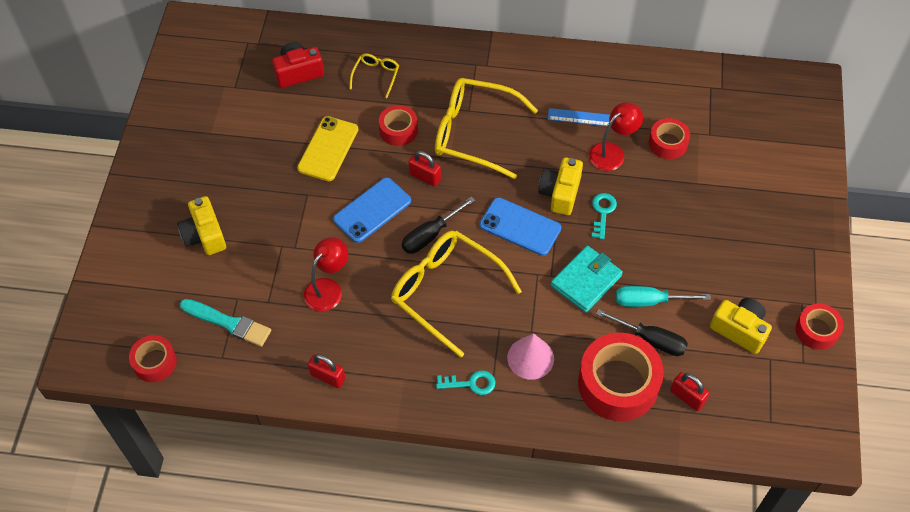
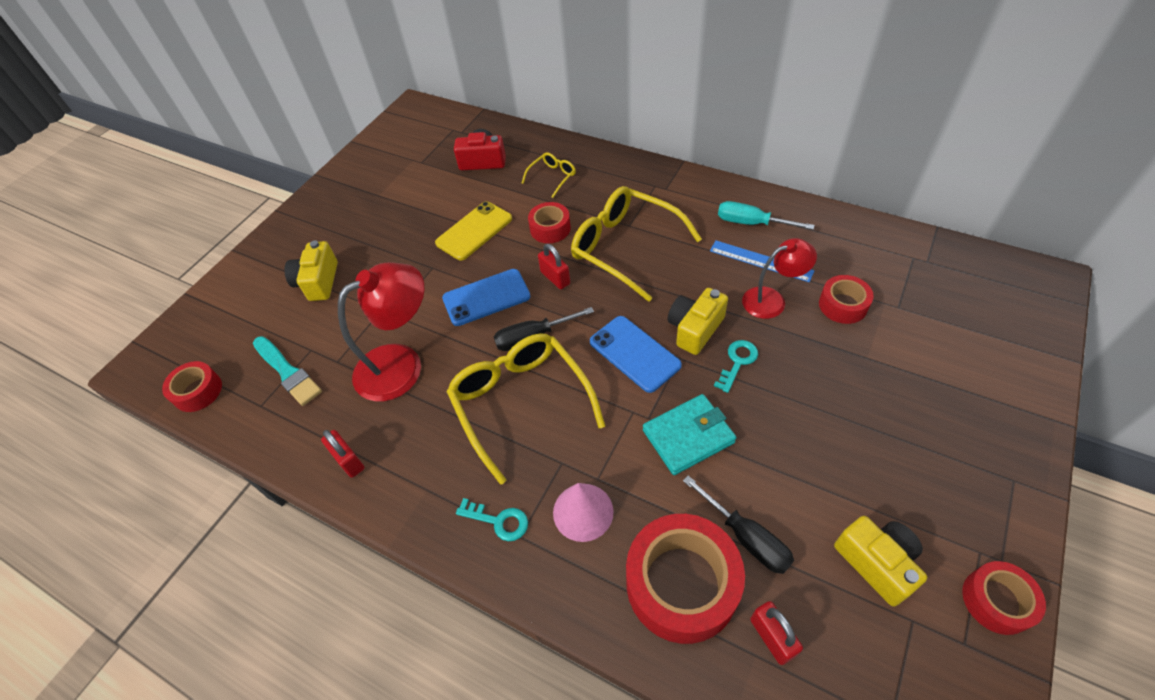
camera: 25 degrees right, 5 degrees down
red lamp [304,237,348,312] -> red lamp [338,262,424,401], size x1.61
turquoise screwdriver [616,286,711,307] -> turquoise screwdriver moved to [718,201,815,230]

